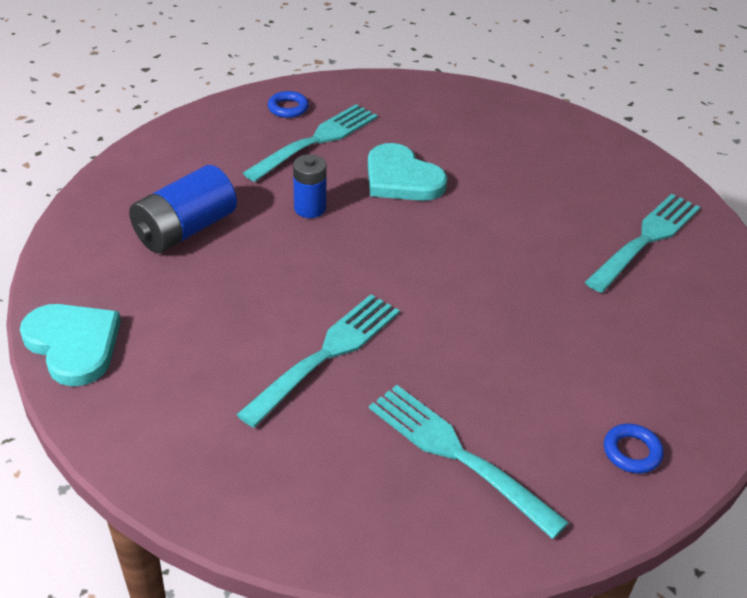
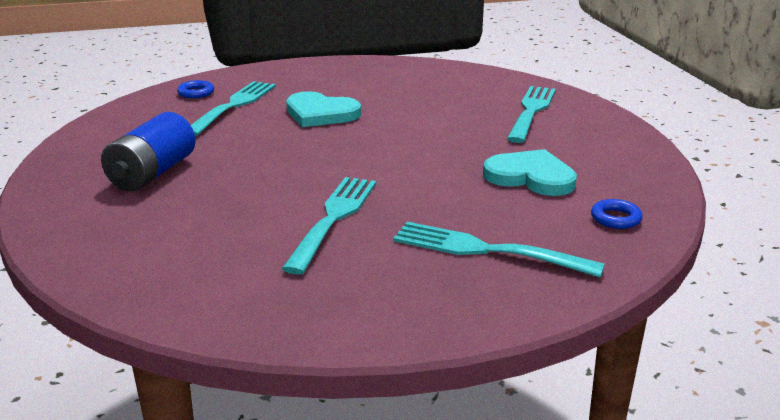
camera: 20 degrees left, 15 degrees down
turquoise heart [20,304,121,386] -> turquoise heart moved to [483,149,577,196]
blue battery [293,154,327,218] -> none

